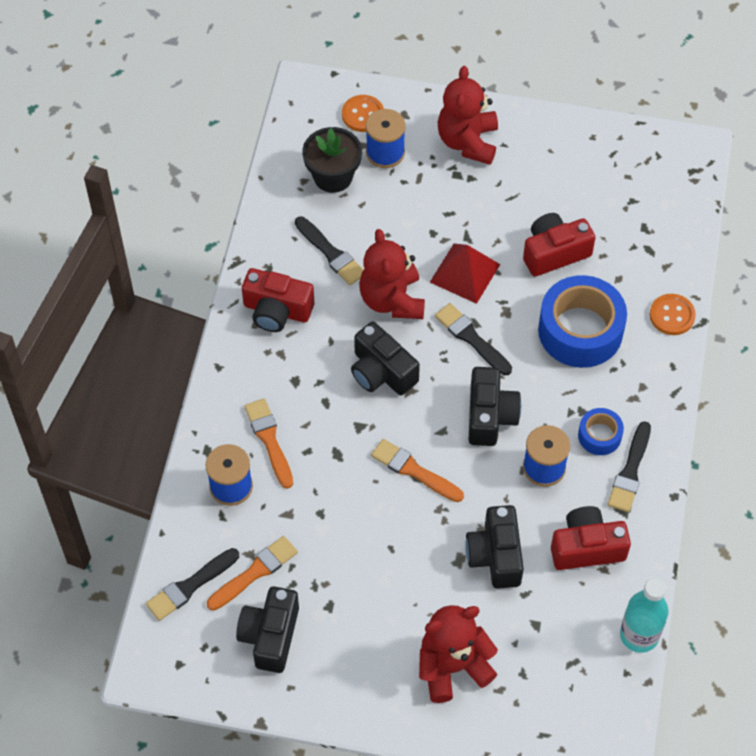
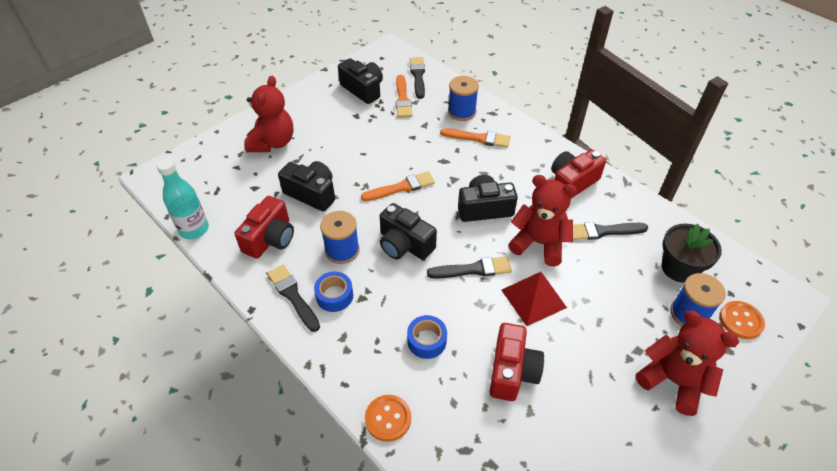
camera: 125 degrees right, 10 degrees down
blue tape [538,275,627,368] -> blue tape [407,315,447,359], size x0.50

